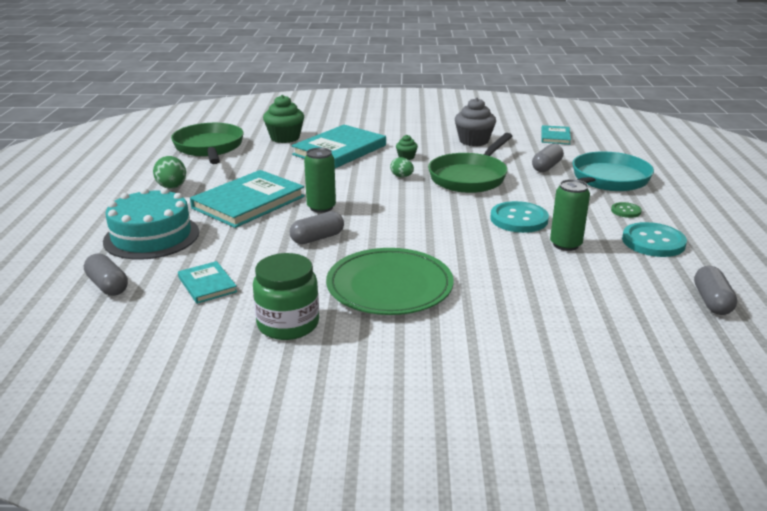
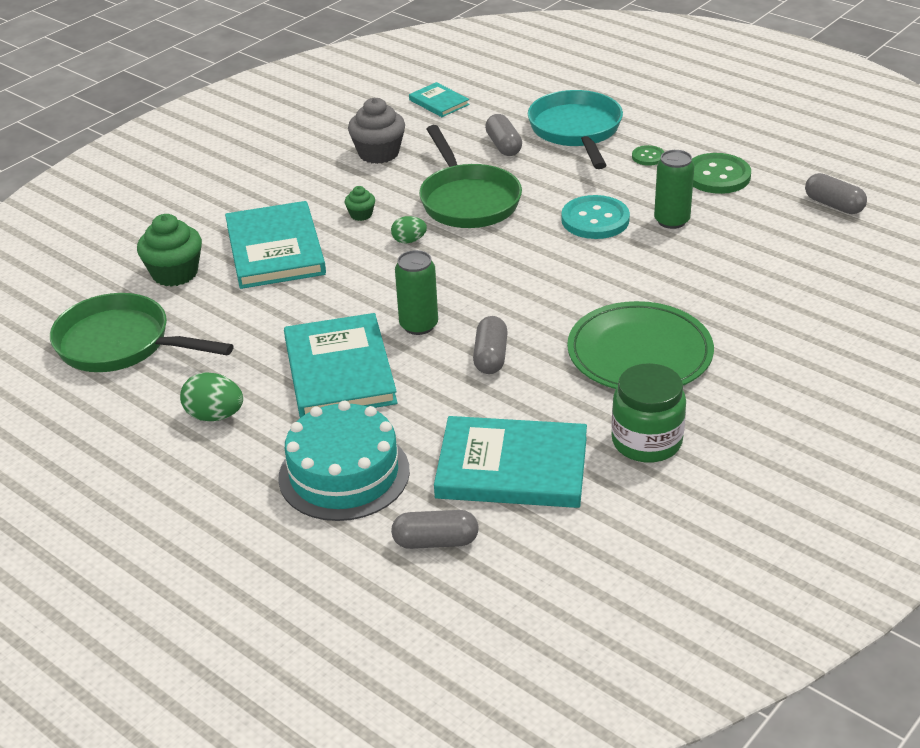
camera: 50 degrees left, 10 degrees up
turquoise book [178,261,237,304] -> turquoise book [434,416,587,508], size x1.98
turquoise button [622,222,687,257] -> green button [692,153,751,194]

